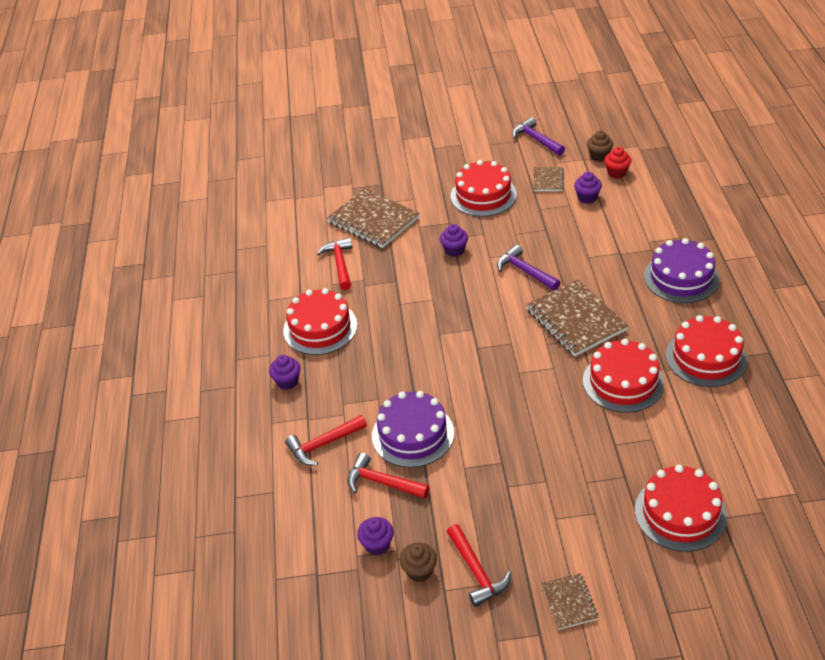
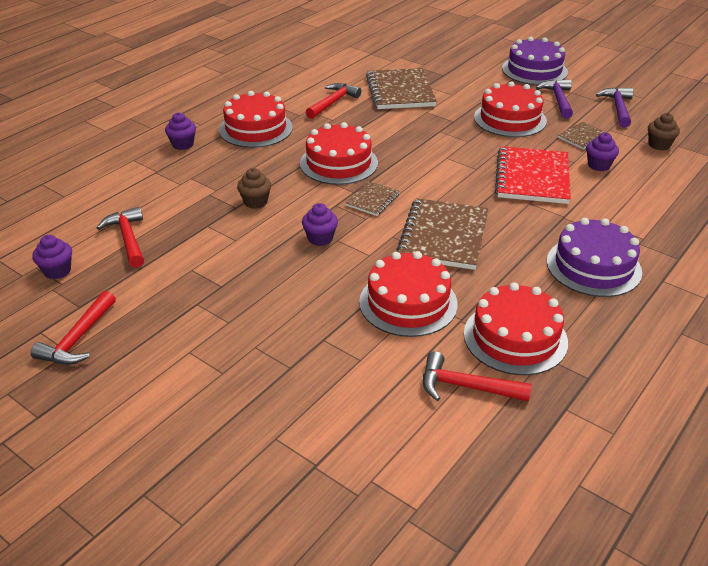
camera: 40 degrees right, 5 degrees down
red hammer [285,415,367,465] -> red hammer moved to [423,351,532,402]
purple cake [372,391,454,468] -> purple cake moved to [502,37,568,85]
brown cupcake [400,543,437,582] -> brown cupcake moved to [237,168,271,209]
purple cupcake [440,224,468,257] -> purple cupcake moved to [302,203,338,246]
purple hammer [497,245,561,291] -> purple hammer moved to [536,79,573,119]
brown notebook [541,573,598,630] -> brown notebook moved to [345,181,400,216]
red cupcake [604,147,631,179] -> none
red cake [635,465,727,552] -> red cake moved to [300,122,378,185]
none -> red notebook [495,146,571,204]

